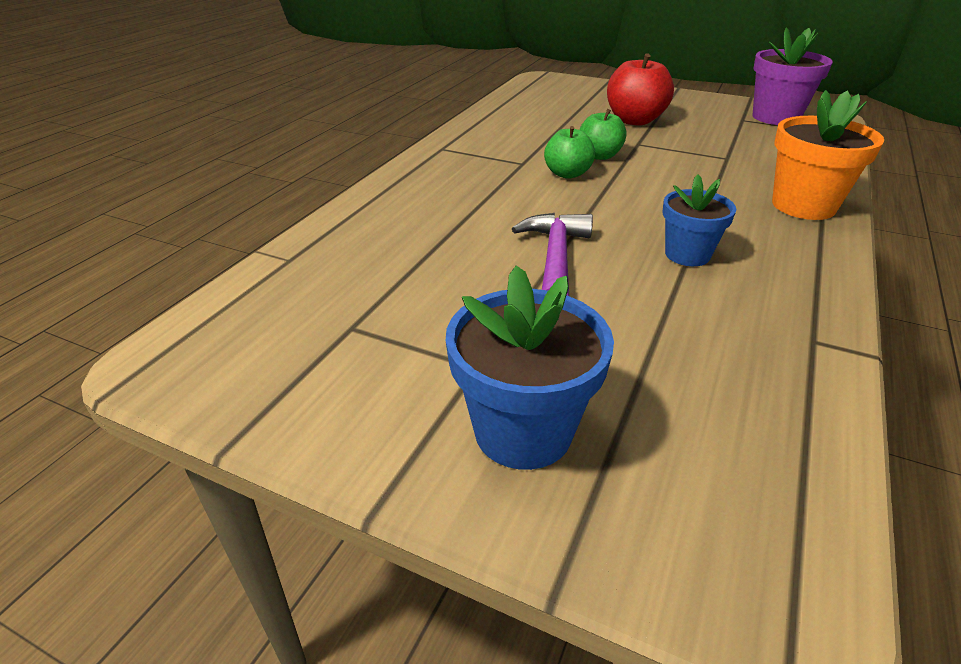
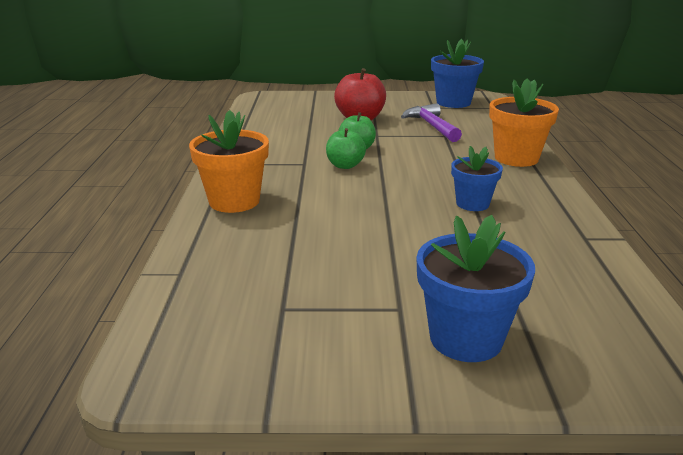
camera: 25 degrees left, 10 degrees down
purple hammer [512,213,593,296] -> purple hammer moved to [401,103,462,142]
purple flower pot [752,27,833,125] -> blue flower pot [431,39,484,108]
none -> orange flower pot [189,110,269,213]

